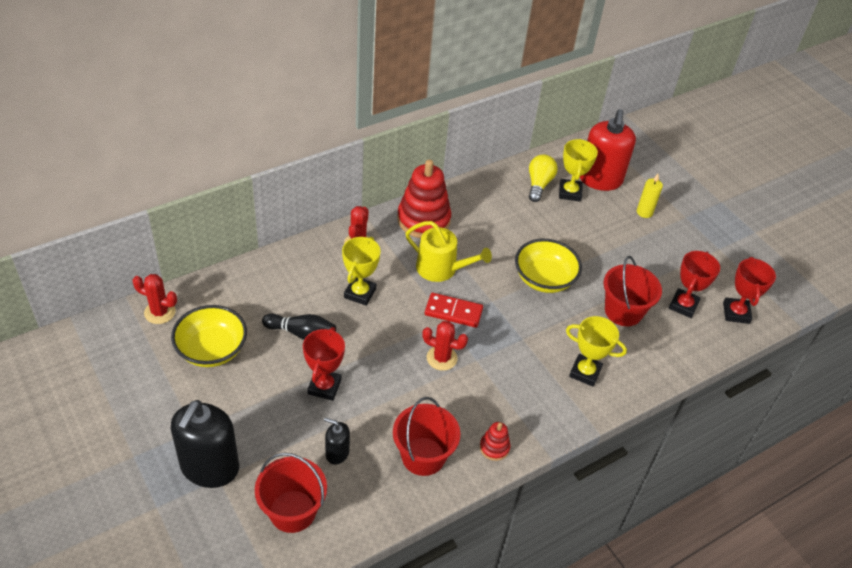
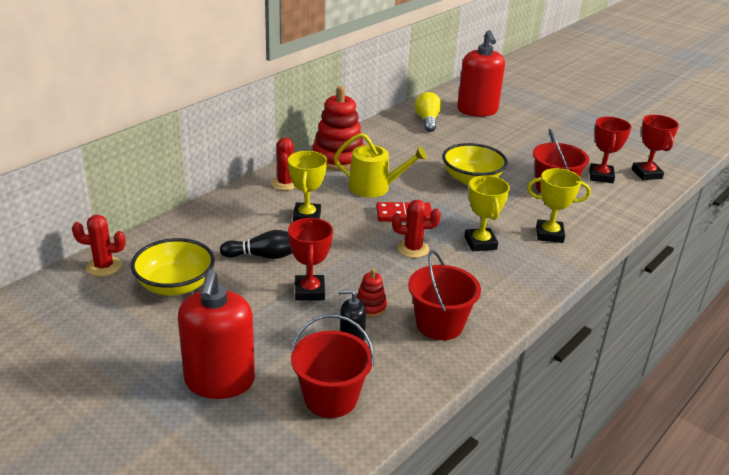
camera: 15 degrees left, 15 degrees down
black soap dispenser [171,400,239,488] -> red soap dispenser [178,269,255,399]
red stacking toy [480,422,510,461] -> red stacking toy moved to [356,269,387,317]
yellow trophy [559,139,598,201] -> yellow trophy moved to [465,175,510,251]
yellow candle [637,174,663,218] -> none

